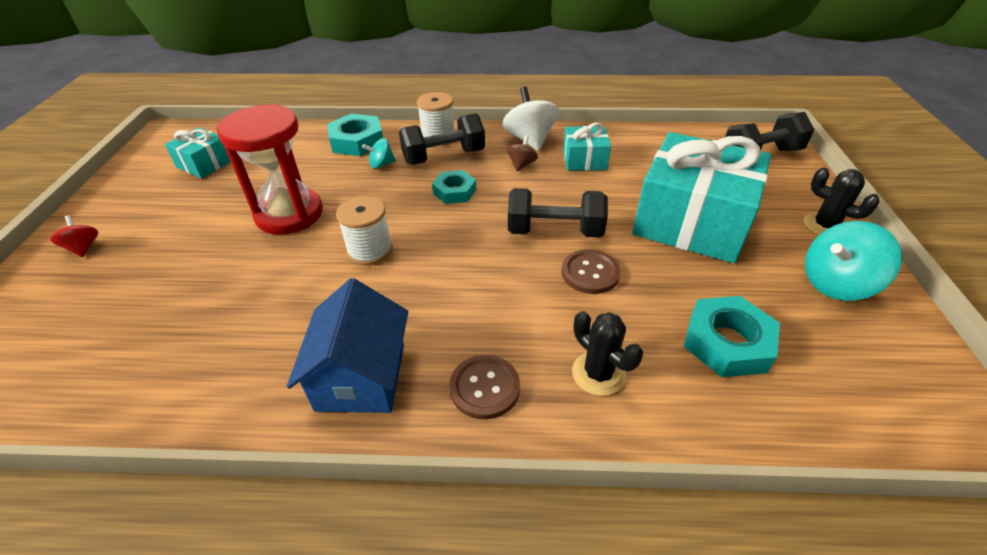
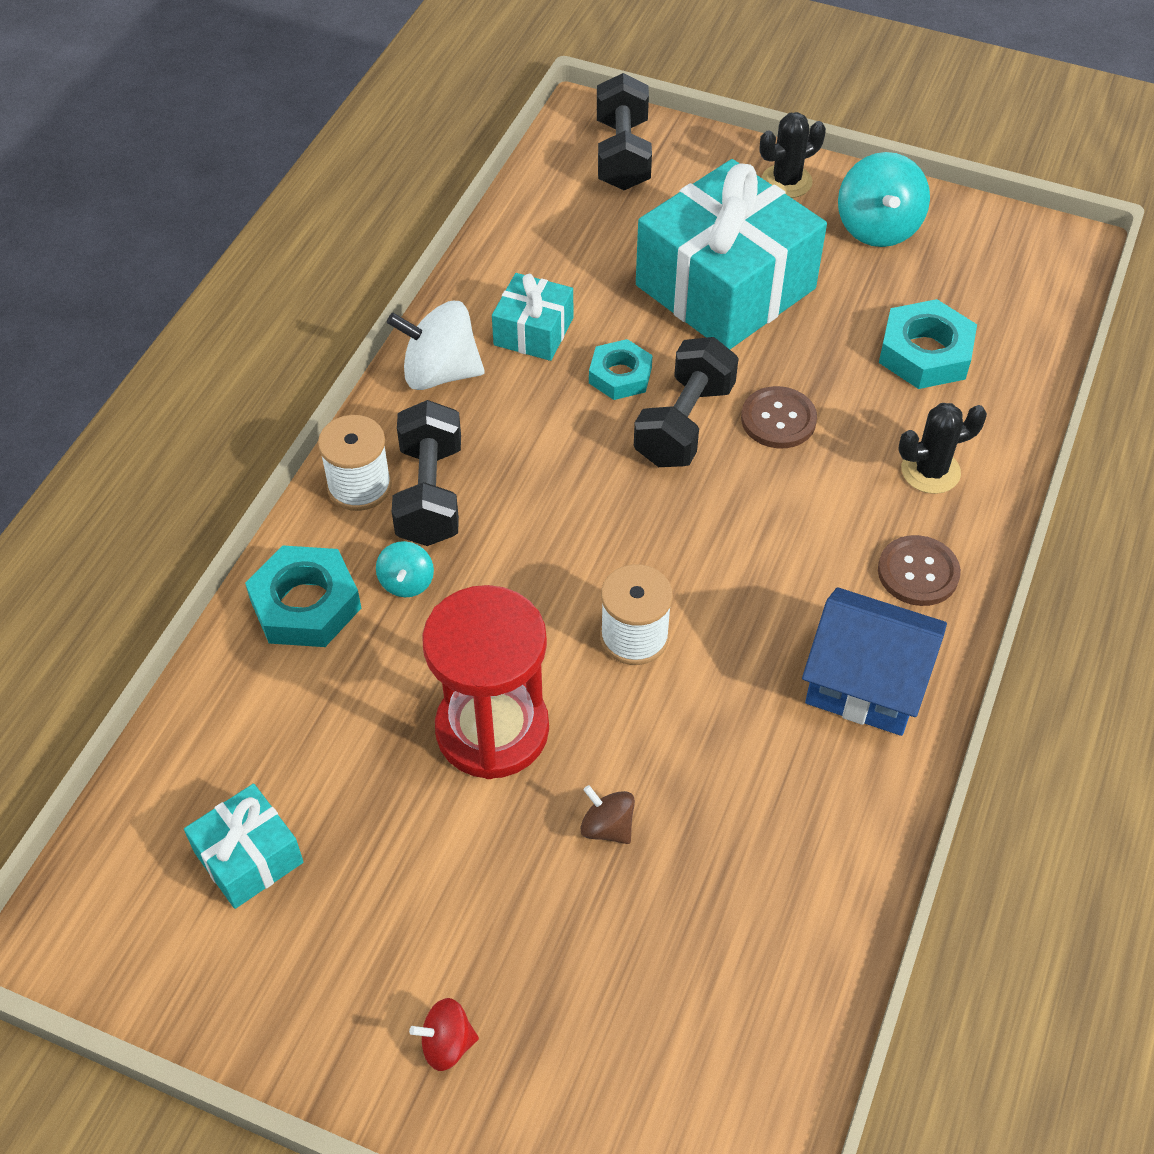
camera: 70 degrees left, 10 degrees up
turquoise nut [432,170,476,204] -> turquoise nut moved to [589,339,653,400]
brown spinning top [507,136,538,171] -> brown spinning top moved to [580,785,635,844]

